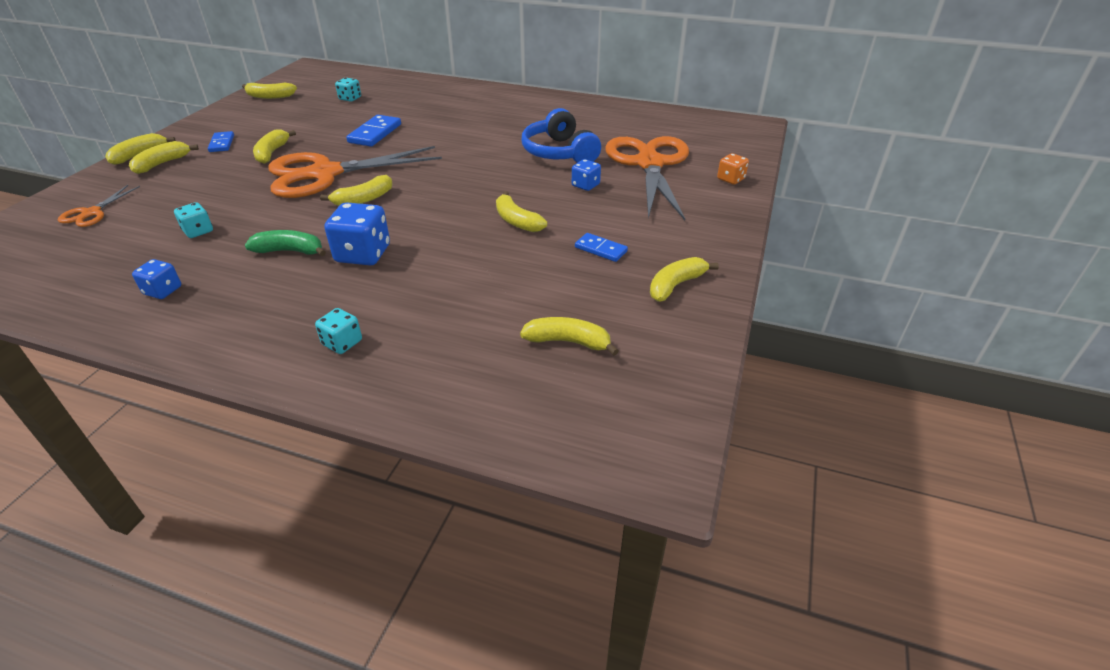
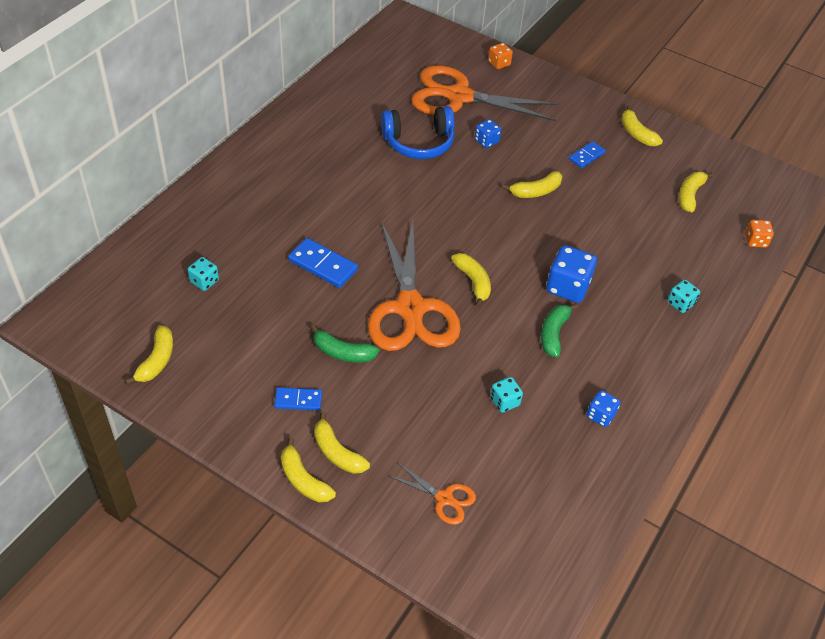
camera: 80 degrees left, 10 degrees up
yellow banana [253,129,296,164] -> green banana [311,324,379,362]
none -> orange dice [745,220,774,248]

